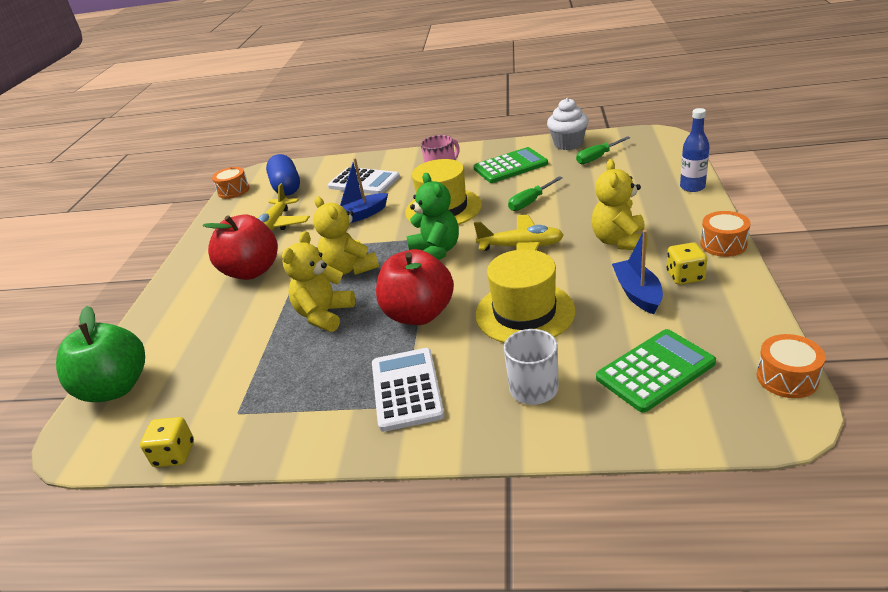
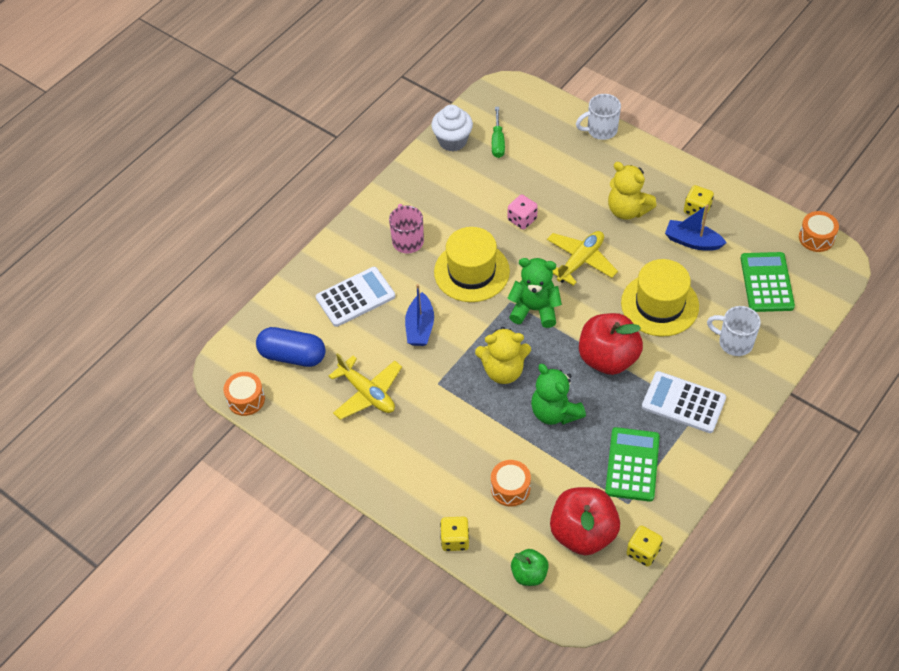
camera: 60 degrees left, 20 degrees up
green apple [56,306,145,402] -> green apple [511,549,549,586], size x0.54
red apple [202,214,278,280] -> red apple moved to [550,487,620,555]
yellow teddy bear [282,231,355,332] -> green teddy bear [531,364,586,425]
green calculator [473,147,548,183] -> green calculator moved to [605,427,660,502]
green screwdriver [508,176,563,211] -> pink dice [508,195,538,230]
blue bottle [680,108,710,192] -> white mug [576,94,621,140]
orange drum [700,211,750,257] -> orange drum moved to [491,460,531,506]
none -> yellow dice [440,517,469,551]

